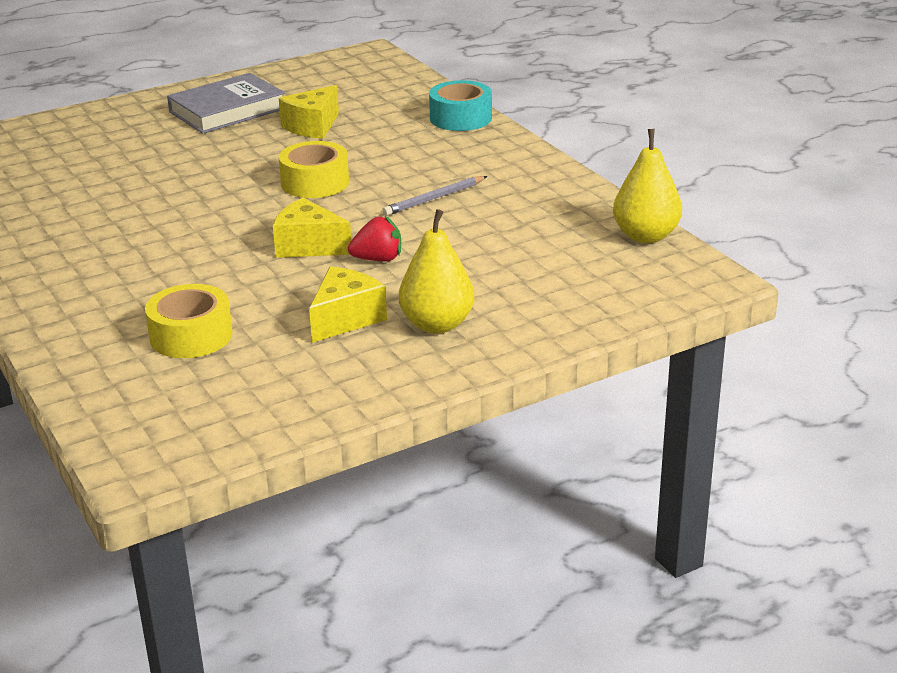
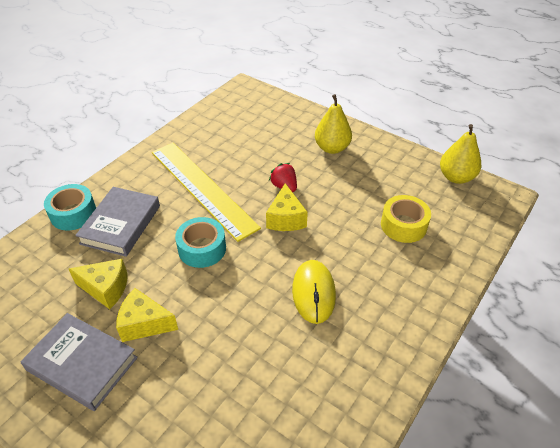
camera: 115 degrees left, 15 degrees up
yellow tape [279,141,349,198] -> turquoise tape [175,217,226,268]
yellow cheese [309,267,387,343] -> yellow cheese moved to [116,288,178,342]
grey pencil [382,176,487,216] -> yellow ruler [152,143,261,242]
yellow pear [613,129,682,243] -> yellow pear moved to [440,124,481,184]
none -> grey book [75,187,160,257]
none -> yellow mouse [292,260,336,324]

